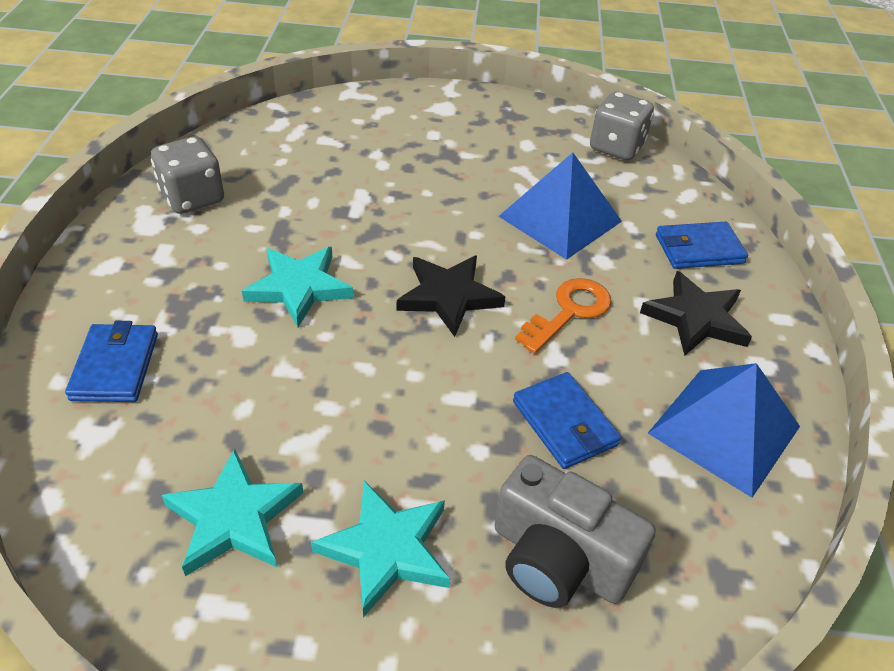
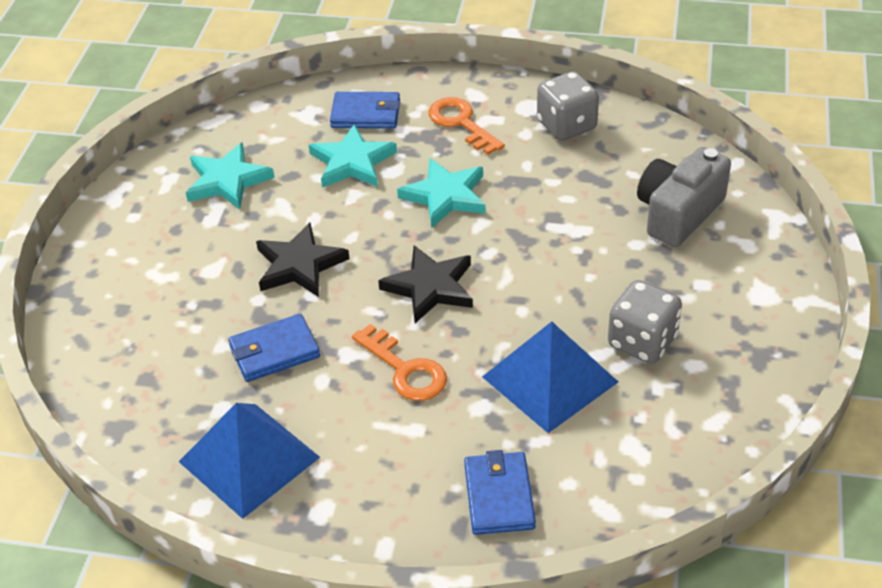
camera: 100 degrees right, 0 degrees up
turquoise star [311,481,450,618] -> turquoise star moved to [309,124,397,188]
grey camera [494,455,656,608] -> grey camera moved to [637,147,731,247]
grey dice [590,92,654,160] -> grey dice moved to [608,280,682,364]
black star [640,271,752,356] -> black star moved to [256,223,349,297]
none -> orange key [429,97,505,155]

